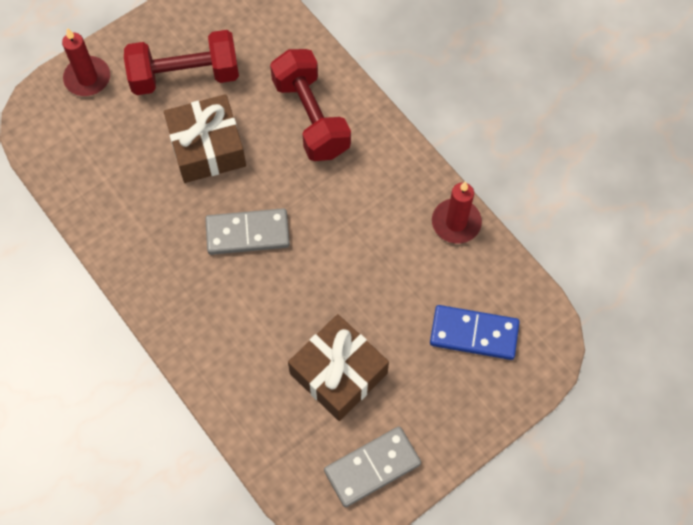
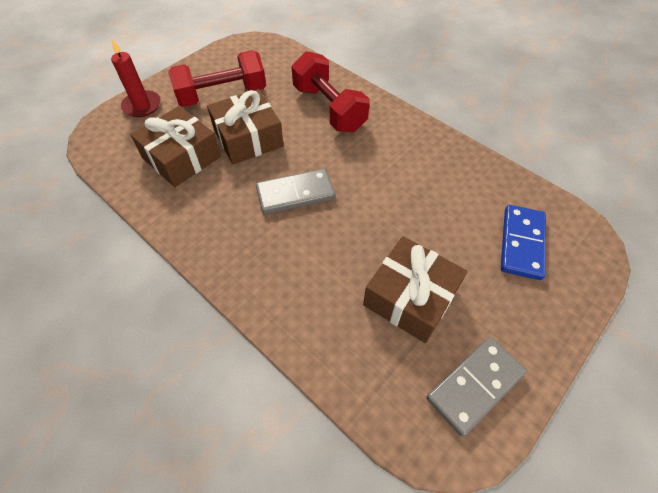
camera: 10 degrees left, 10 degrees down
blue domino [430,305,520,360] -> blue domino turned 75 degrees counterclockwise [501,205,546,280]
red candle [432,181,482,244] -> none
none -> brown gift [130,106,221,187]

